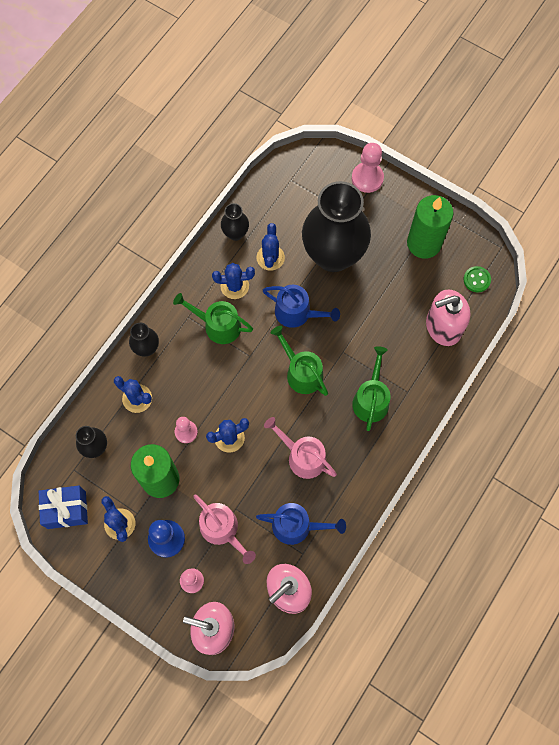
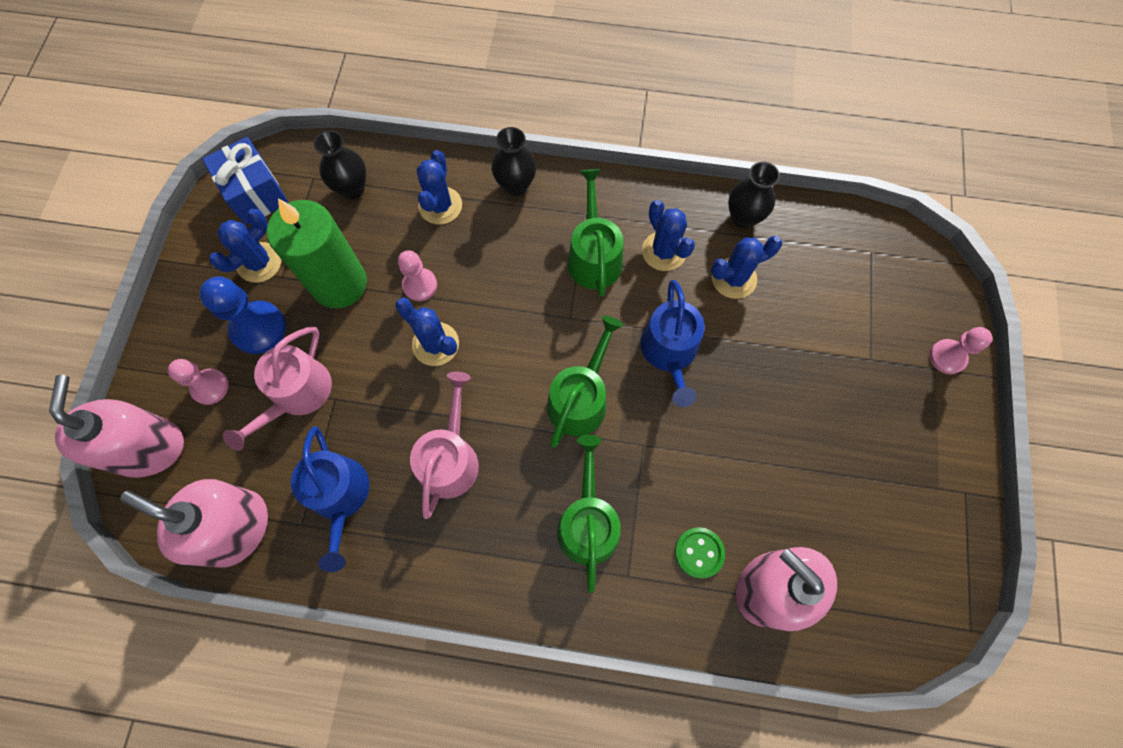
camera: 65 degrees right, 0 degrees up
black vase [302,181,371,272] -> none
pink pawn [352,143,384,193] -> pink pawn [929,327,993,374], size x0.65
green watering can [352,346,390,431] -> green watering can turned 75 degrees counterclockwise [557,435,621,593]
green candle [407,195,454,259] -> none
green button [463,266,491,292] -> green button moved to [675,527,725,578]

